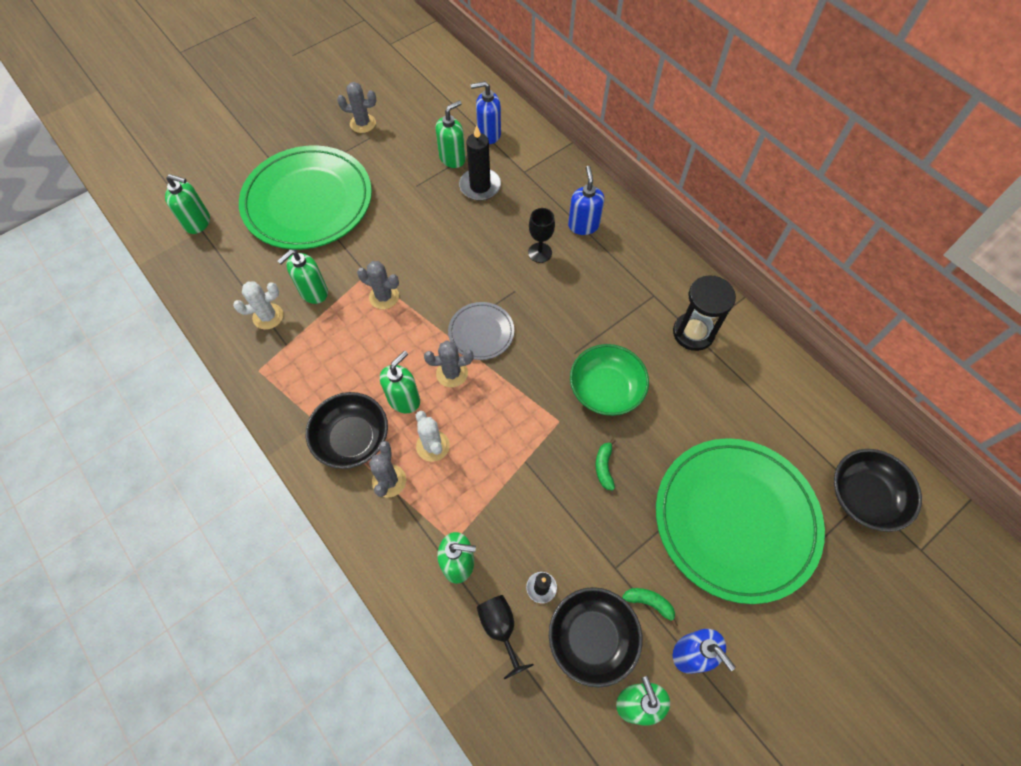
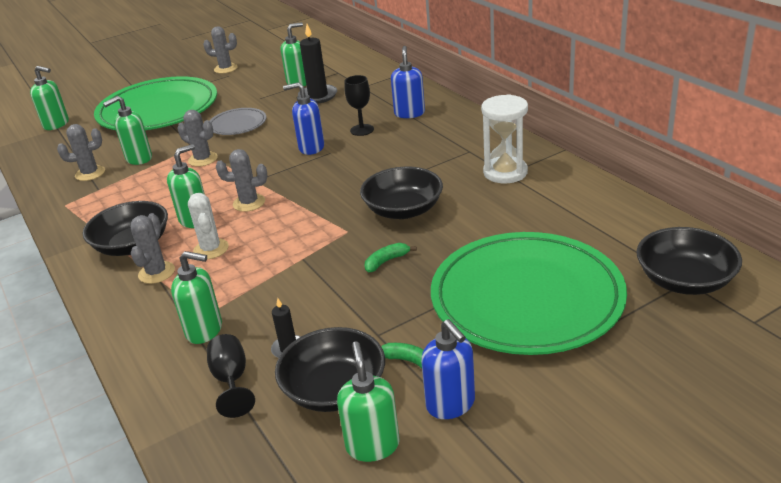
camera: 10 degrees right, 30 degrees down
white cactus [233,281,283,330] -> grey cactus [57,124,105,181]
grey plate [448,302,514,360] -> grey plate moved to [209,108,266,135]
blue soap dispenser [471,81,501,144] -> blue soap dispenser moved to [283,82,324,155]
green bowl [570,344,649,416] -> black bowl [360,167,443,219]
green banana [596,438,616,491] -> green banana turned 45 degrees clockwise [365,243,417,272]
black hourglass [673,275,736,351] -> white hourglass [481,94,528,183]

